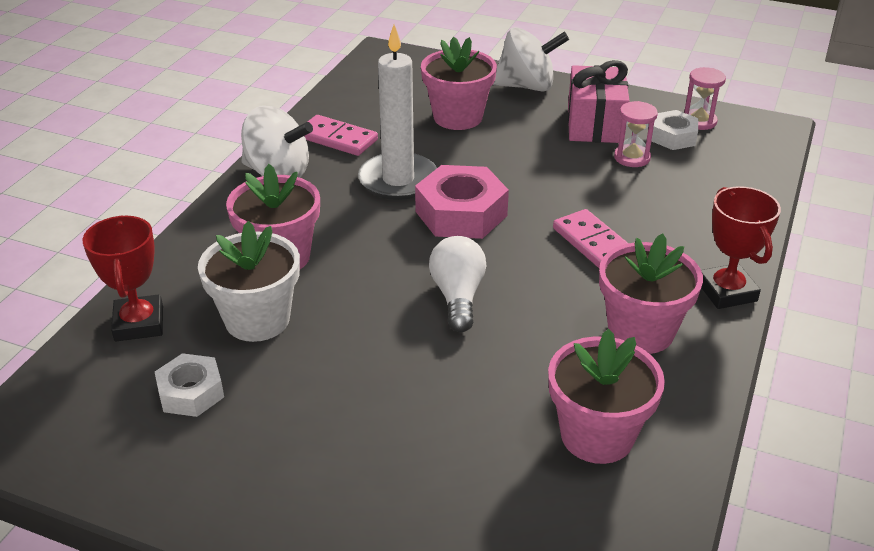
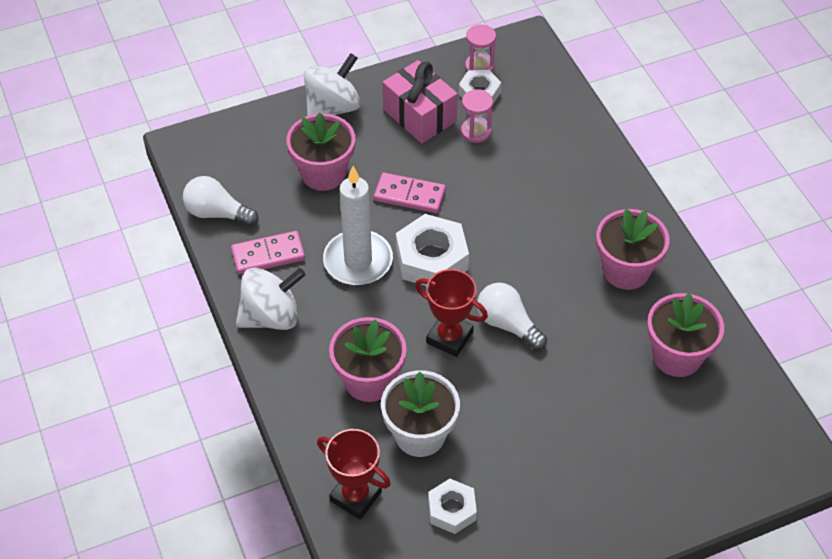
camera: 45 degrees left, 15 degrees up
pink nut [415,165,509,239] -> white nut [396,214,469,286]
pink domino [553,209,629,268] -> pink domino moved to [374,173,446,213]
red trophy [701,186,781,309] -> red trophy moved to [415,269,488,357]
none -> white light bulb [183,176,259,226]

